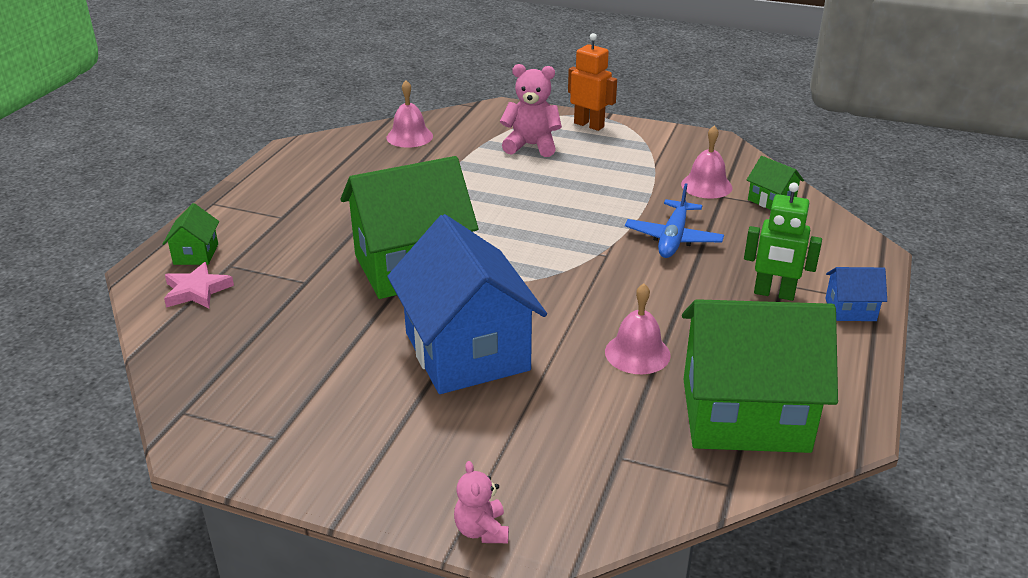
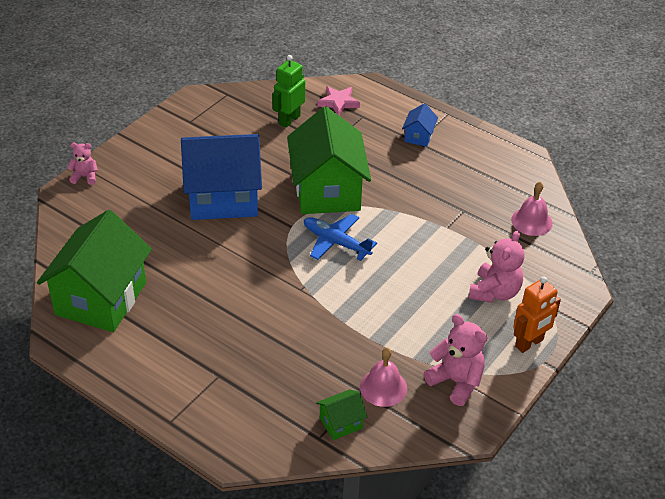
camera: 105 degrees right, 10 degrees up
green house [163,203,219,265] -> none
pink bell [605,284,671,374] -> none
blue plane [625,183,724,258] -> blue plane moved to [304,214,377,261]
green robot [744,183,822,301] -> green robot moved to [272,55,305,128]
blue house [825,267,887,321] -> blue house moved to [402,103,438,147]
none -> pink teddy bear [424,314,487,406]

